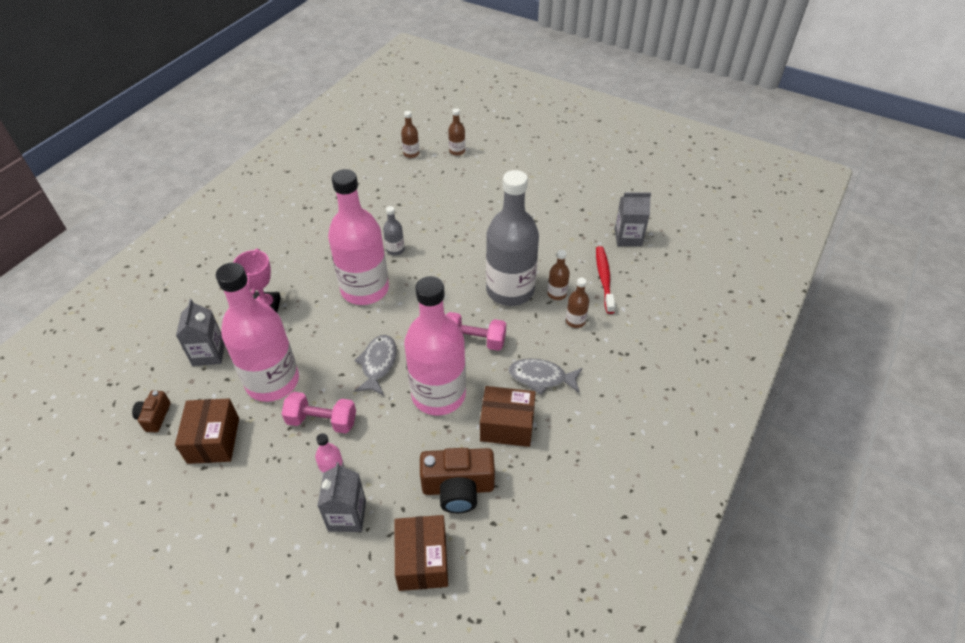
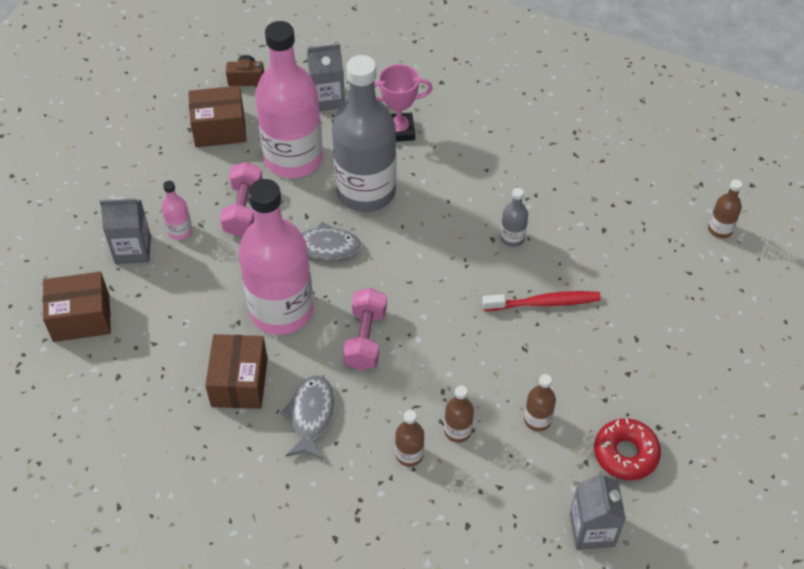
camera: 85 degrees right, 5 degrees up
pink bottle [328,169,389,305] -> none
brown camera [420,448,495,513] -> none
brown bottle [448,108,465,156] -> brown bottle moved to [524,374,556,431]
grey bottle [486,170,539,306] -> grey bottle moved to [332,55,397,212]
red toothbrush [596,246,615,314] -> red toothbrush moved to [482,291,601,311]
none -> red donut [594,418,661,480]

